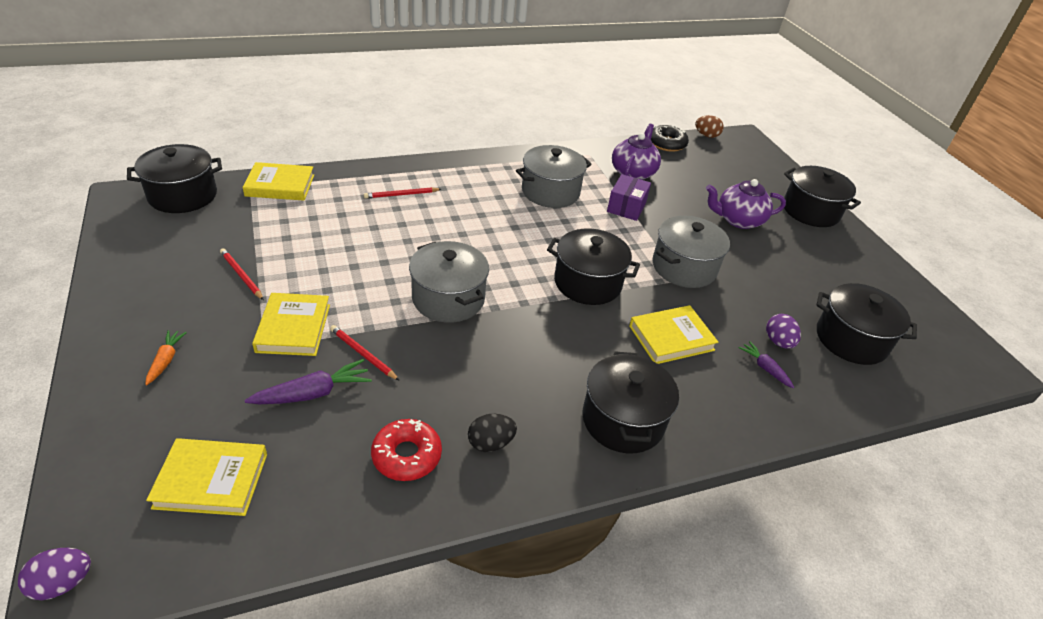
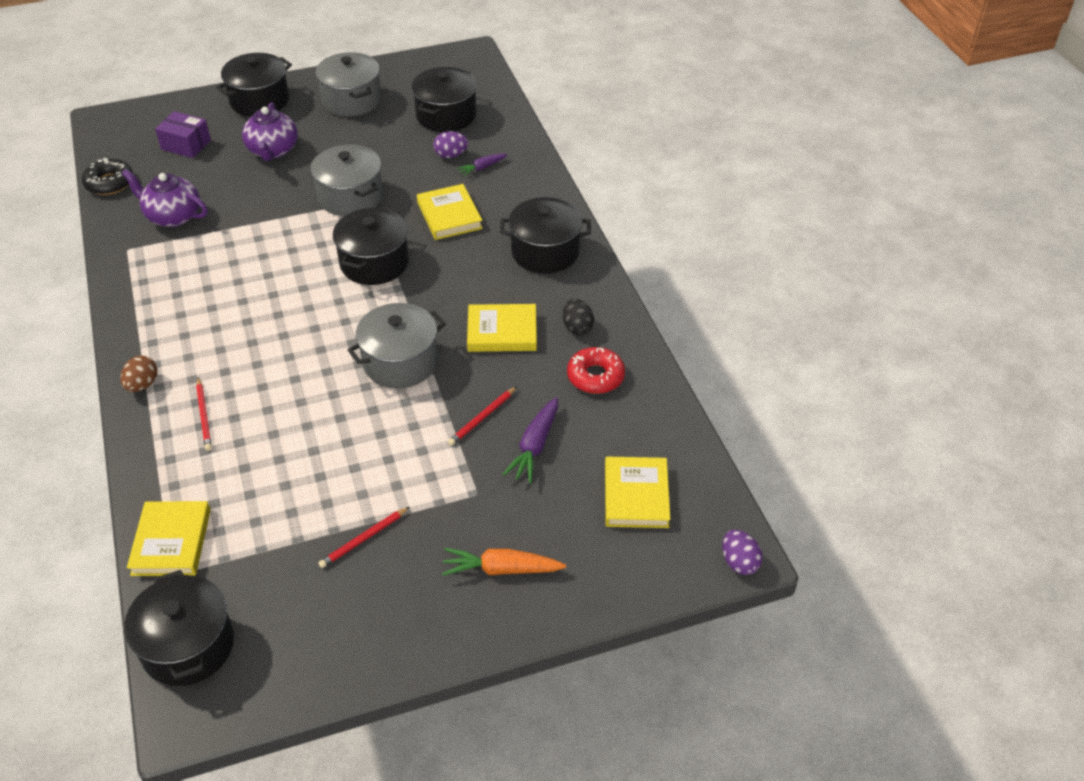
camera: 85 degrees left, 5 degrees up
orange carrot [145,330,187,385] -> orange carrot [442,548,566,576], size x1.61
purple carrot [244,359,372,404] -> purple carrot turned 135 degrees counterclockwise [502,397,558,484]
yellow book [252,293,330,356] -> yellow book moved to [467,304,537,352]
grey pot [516,145,592,208] -> grey pot moved to [315,52,381,116]
purple box [607,174,651,221] -> purple box moved to [155,111,211,158]
brown egg [695,115,724,138] -> brown egg moved to [121,355,157,392]

